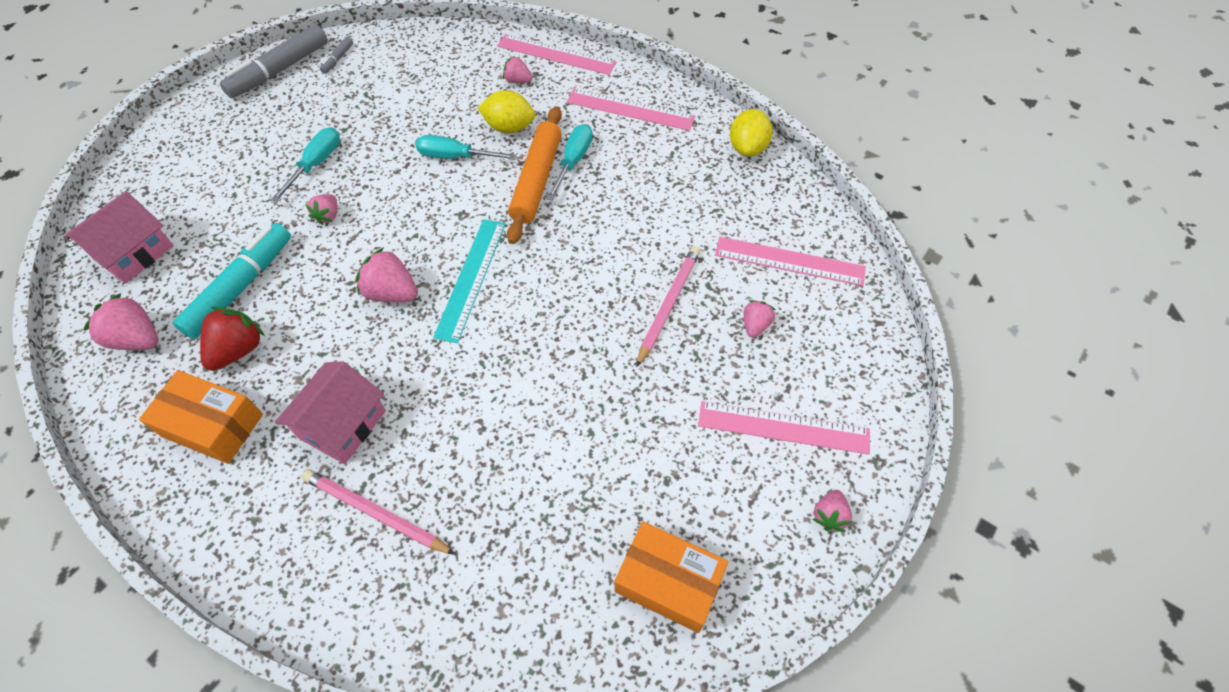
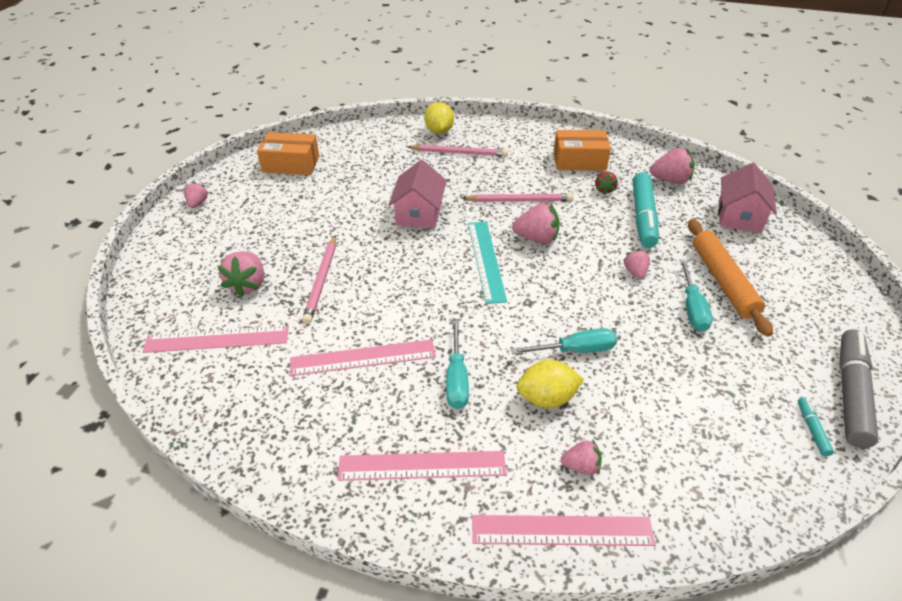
camera: 160 degrees right, 15 degrees down
red strawberry [200,307,265,371] -> red strawberry [595,171,618,195], size x0.60
pink house [275,361,386,464] -> pink house moved to [388,160,447,229]
grey marker [320,37,353,74] -> turquoise marker [798,397,834,457]
orange rolling pin [507,106,562,244] -> orange rolling pin moved to [688,219,773,337]
pink ruler [698,401,870,455] -> pink ruler moved to [290,339,436,376]
yellow lemon [730,109,773,157] -> yellow lemon moved to [424,102,454,134]
pink strawberry [744,300,776,337] -> pink strawberry [217,251,264,297], size x1.65
none -> pink pencil [461,193,574,202]

